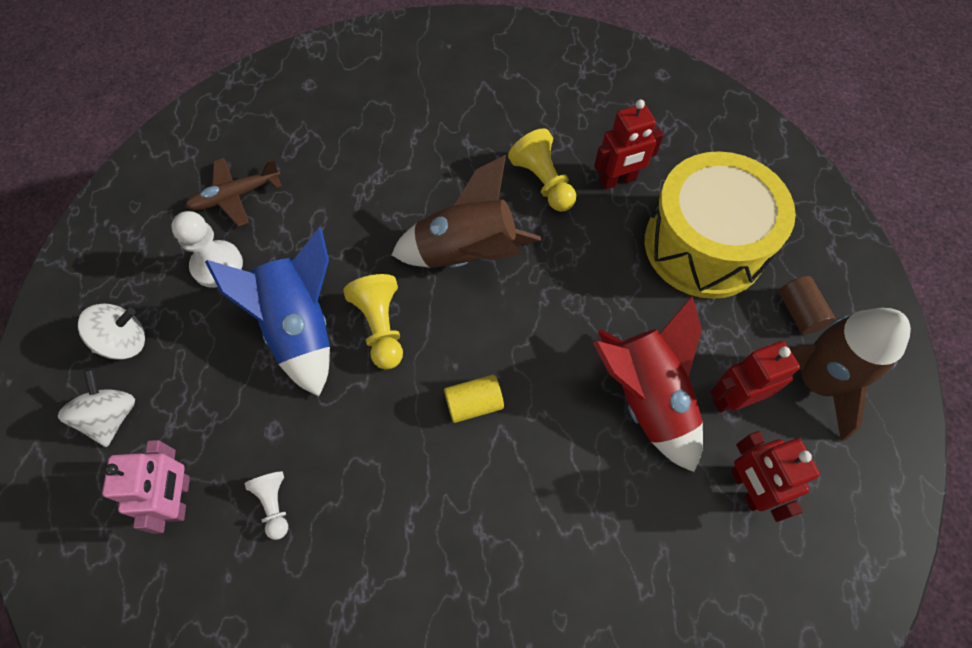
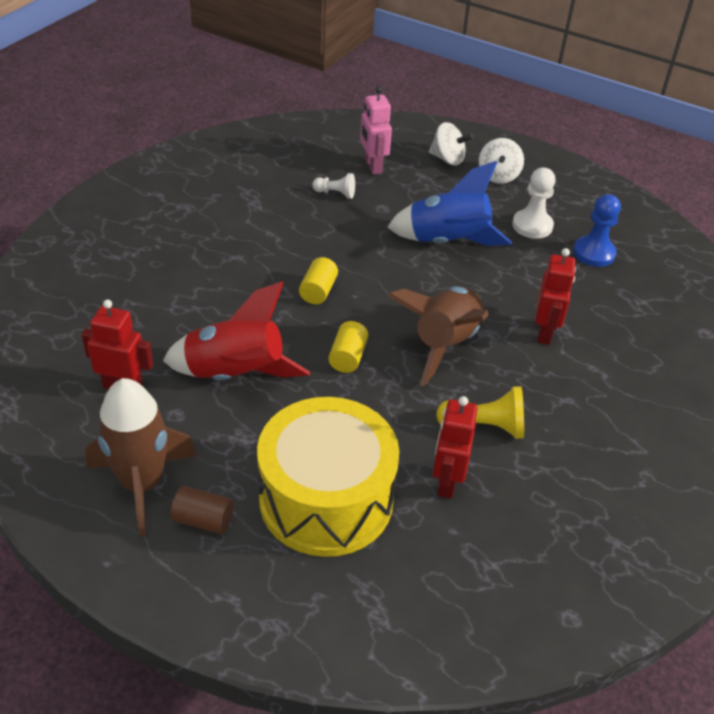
camera: 120 degrees right, 20 degrees down
pink robot [102,440,190,534] -> pink robot turned 45 degrees clockwise [360,86,392,175]
brown plane [185,158,282,227] -> blue pawn [573,194,621,267]
yellow pawn [343,274,403,370] -> none
red robot [710,341,800,413] -> red robot moved to [535,248,576,345]
none -> yellow cylinder [328,321,368,373]

